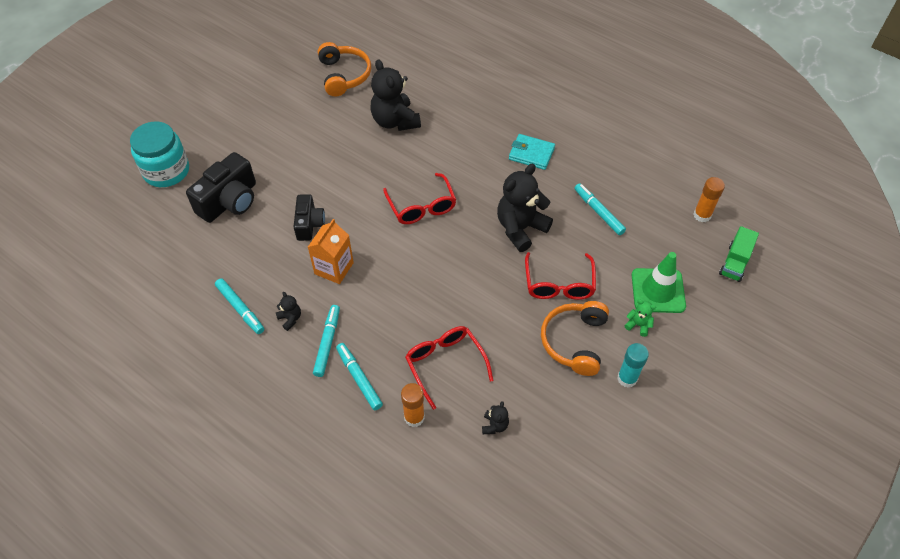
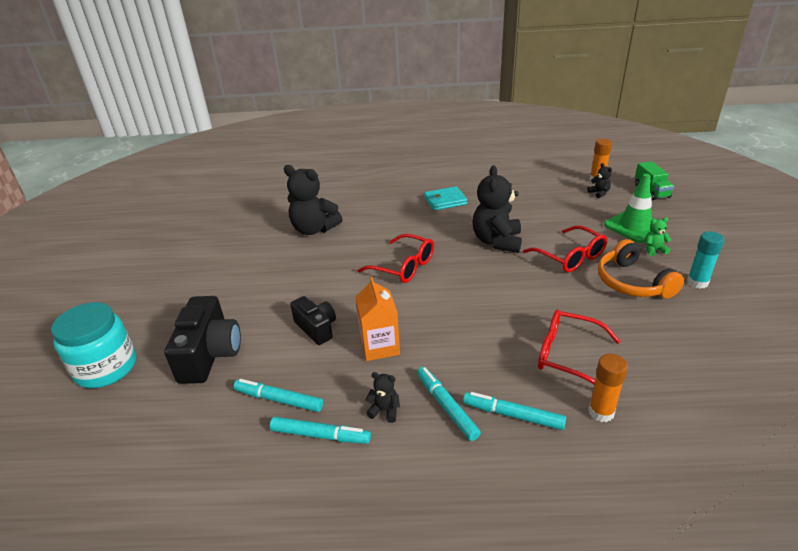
camera: 35 degrees left, 20 degrees down
orange headphones [318,42,371,96] -> none
black teddy bear [482,401,509,434] -> black teddy bear moved to [587,163,612,198]
turquoise marker [575,183,626,235] -> turquoise marker moved to [234,379,323,412]

